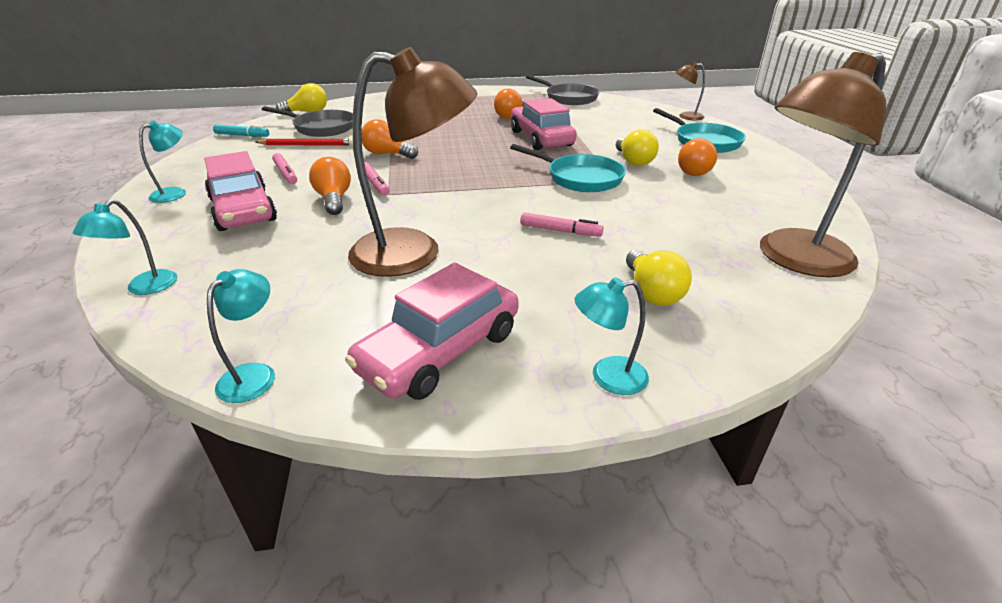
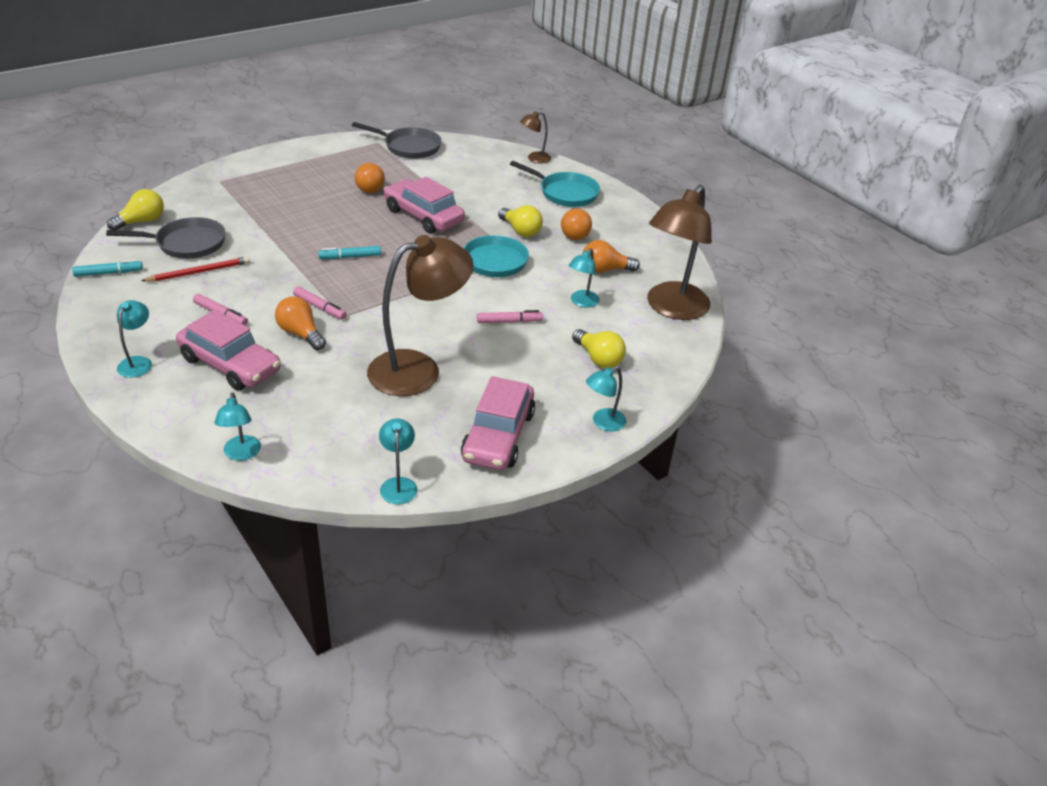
camera: 30 degrees left, 5 degrees up
orange light bulb [362,119,418,159] -> orange light bulb moved to [582,240,640,273]
none -> turquoise marker [318,246,381,259]
none -> turquoise lamp [568,248,600,307]

